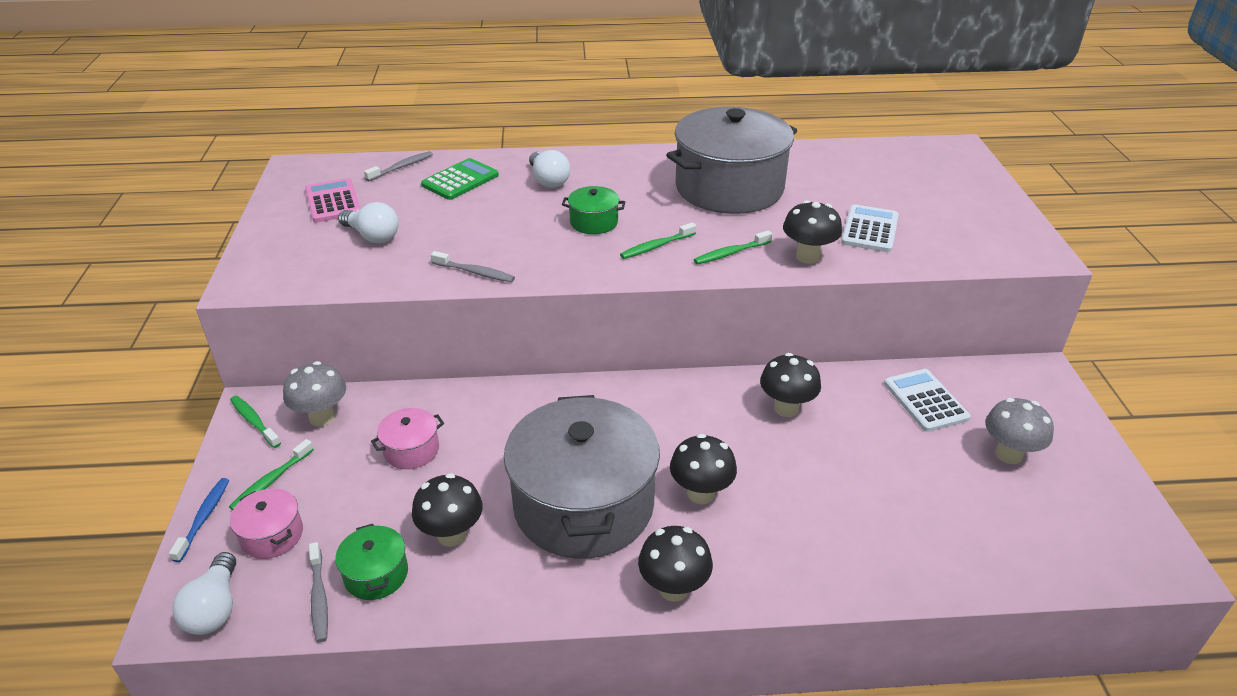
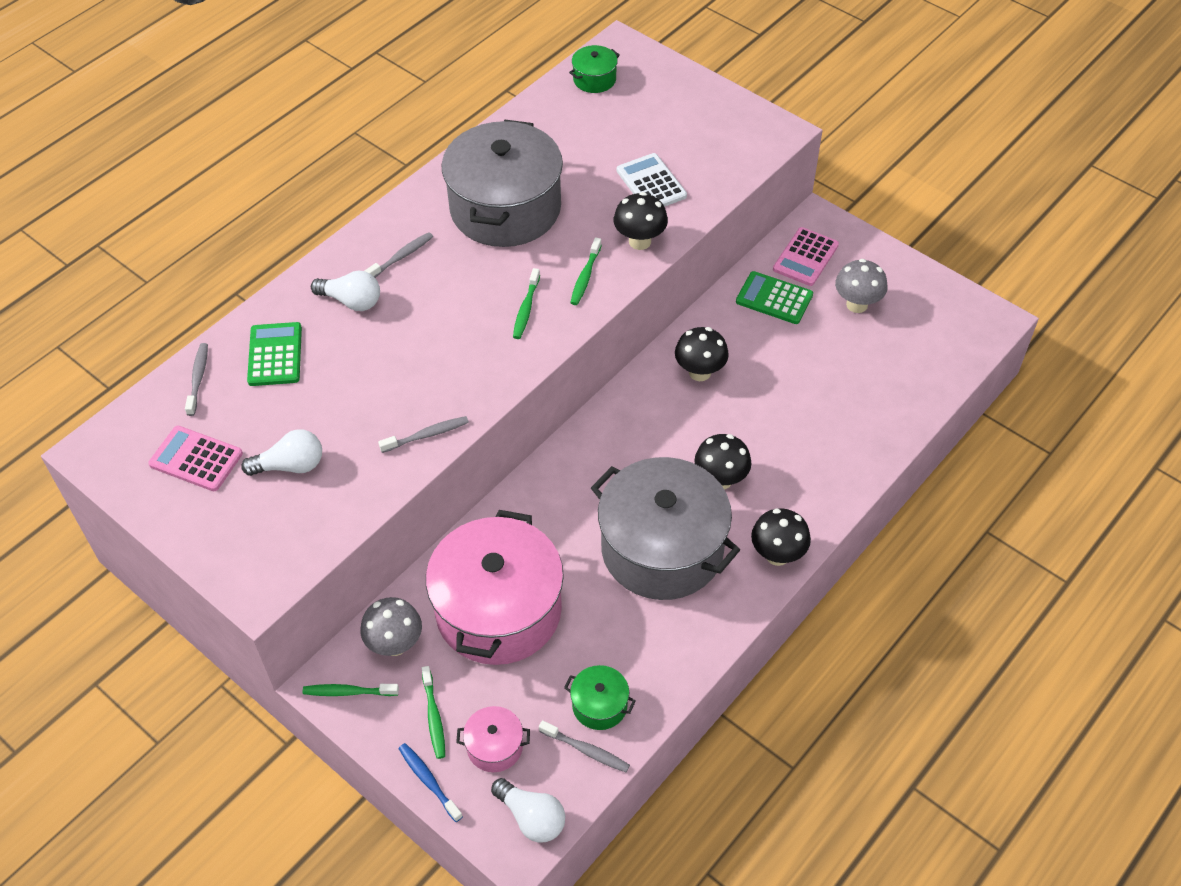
camera: 45 degrees left, 15 degrees up
pink pot [371,408,444,469] -> pink pot [426,510,564,665], size x2.38
black mushroom [412,473,483,547] -> none
green pot [562,186,625,234] -> green pot moved to [569,45,620,93]
white calculator [884,369,971,432] -> green calculator [736,271,813,324]
none -> grey toothbrush [364,232,433,278]
none -> pink calculator [773,227,839,286]

